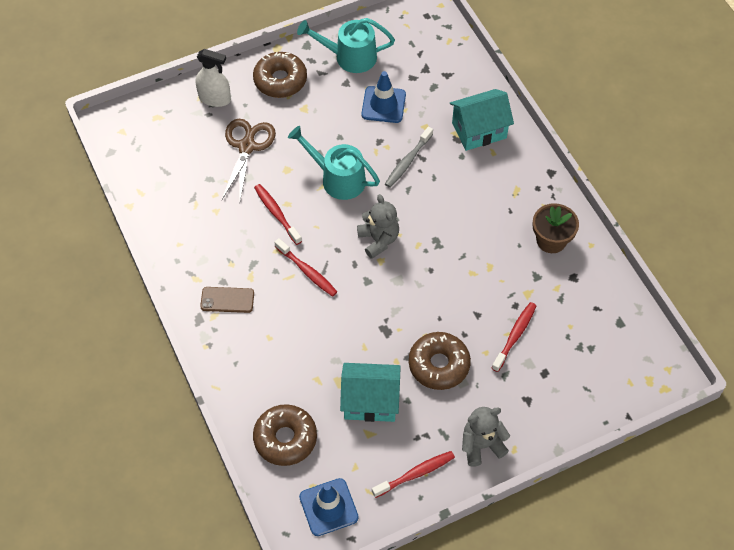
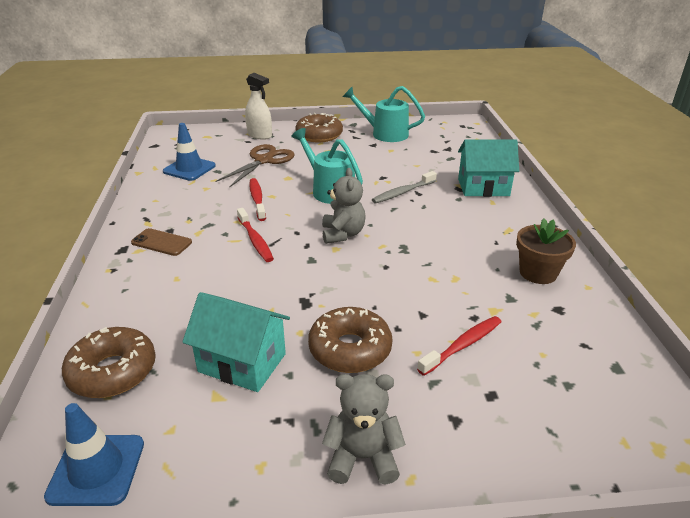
camera: 20 degrees right, 25 degrees down
blue traffic cone [361,71,406,123] -> blue traffic cone moved to [163,123,216,181]
red toothbrush [372,451,455,498] -> none

